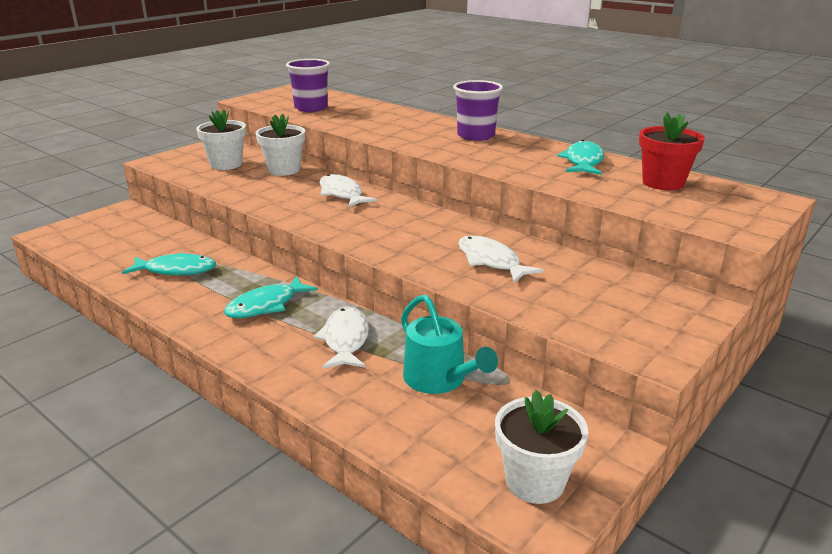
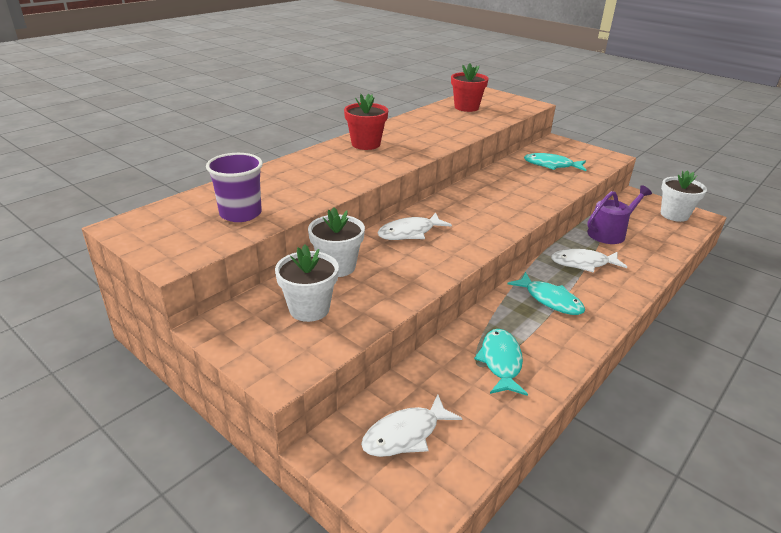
camera: 90 degrees left, 5 degrees up
turquoise watering can [401,295,498,394] -> purple watering can [587,185,652,244]
purple cup [453,80,503,141] -> red flower pot [344,94,388,150]
white fish [458,235,544,283] -> white fish moved to [361,394,462,457]
turquoise fish [557,140,604,175] -> turquoise fish moved to [524,153,586,171]

